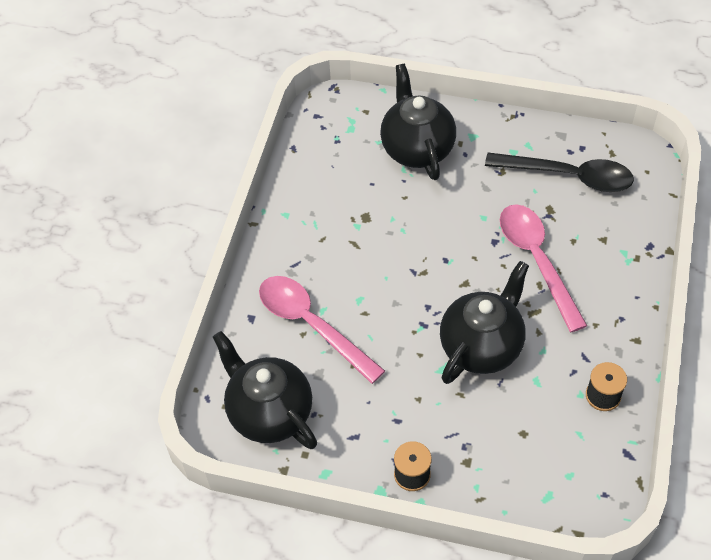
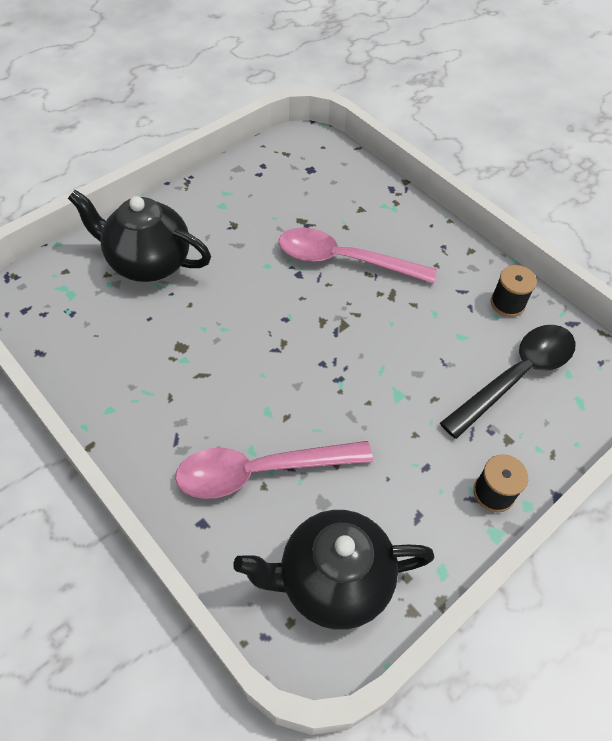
camera: 60 degrees left, 0 degrees up
black teapot [440,261,529,384] -> none
black spoon [485,153,634,192] -> black spoon moved to [440,325,576,439]

